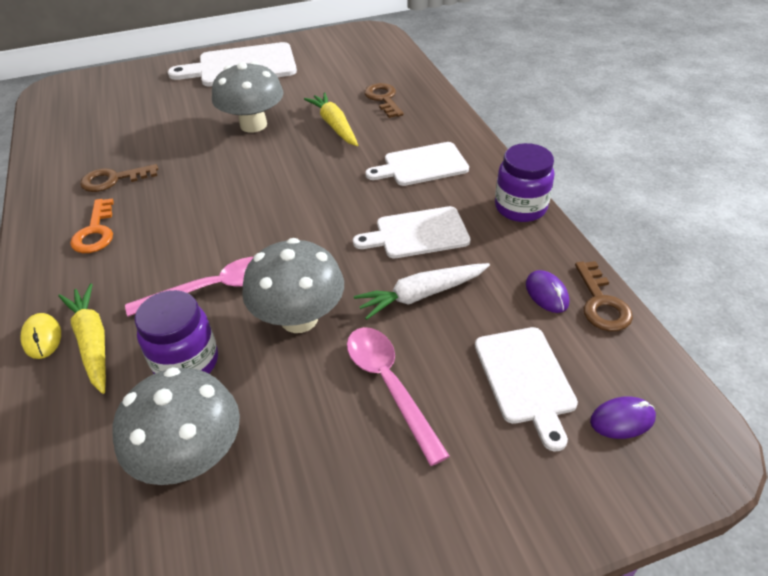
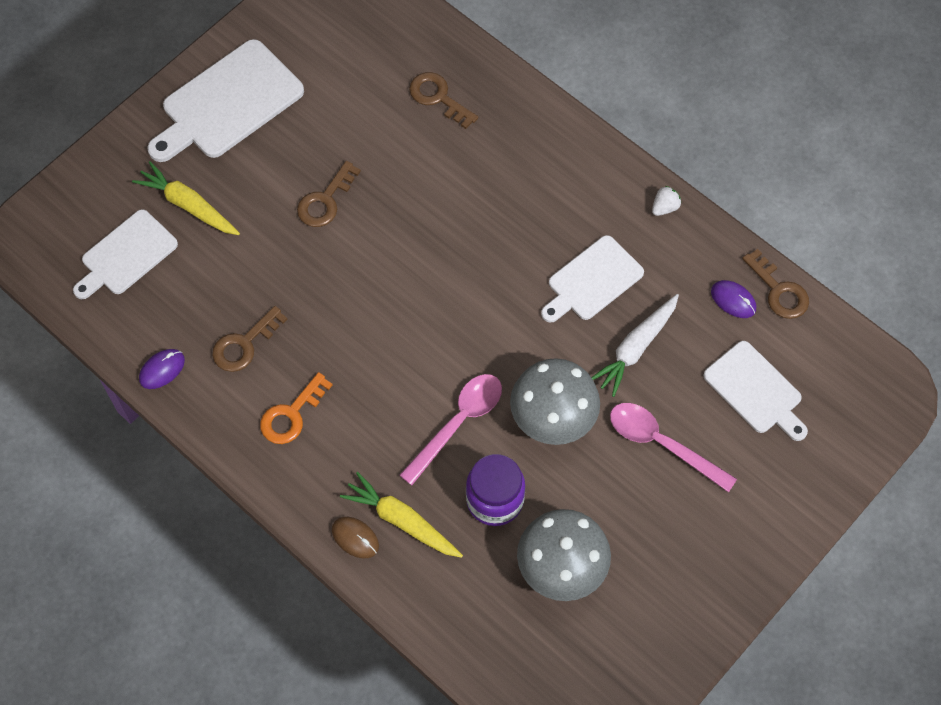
camera: 30 degrees left, 20 degrees up
yellow mouse [20,313,61,359] -> brown mouse [332,517,379,558]
orange key [70,198,114,253] -> orange key turned 75 degrees clockwise [260,372,332,444]
grey mushroom [212,61,284,133] -> brown key [297,161,361,227]
yellow carrot [304,92,358,146] -> yellow carrot moved to [132,161,240,235]
white cutting board [365,142,469,186] -> white cutting board moved to [73,209,178,299]
purple jar [495,143,555,222] -> white strawberry [652,186,681,216]
purple mouse [590,396,656,439] -> purple mouse moved to [139,349,185,389]

